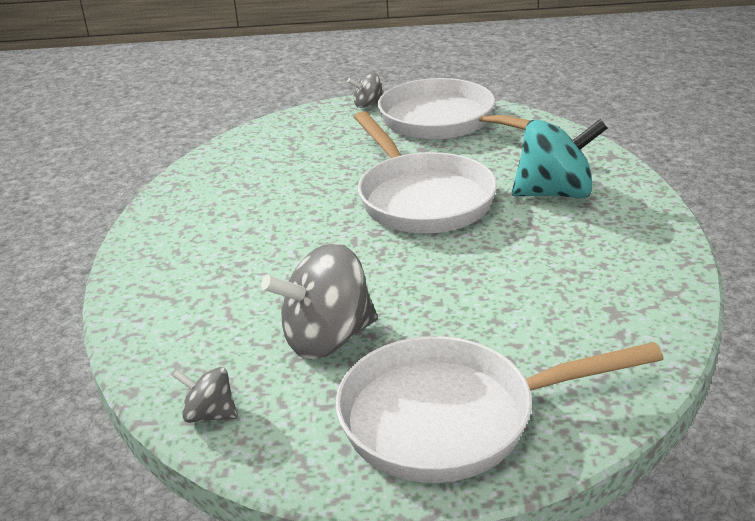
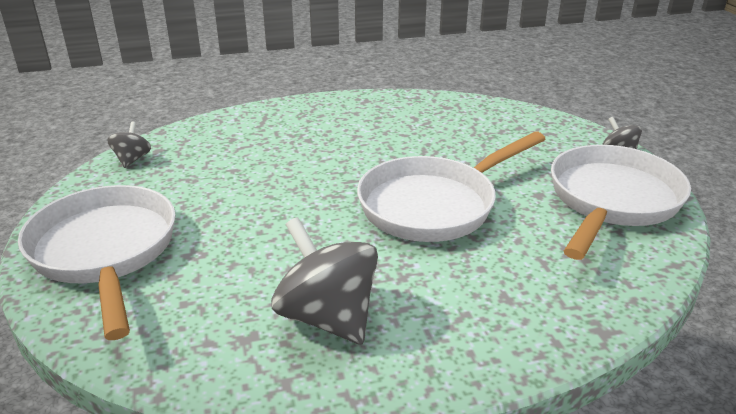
camera: 75 degrees right, 0 degrees up
grey spinning top [261,243,378,359] -> grey spinning top moved to [271,217,378,345]
turquoise spinning top [512,119,608,198] -> none

